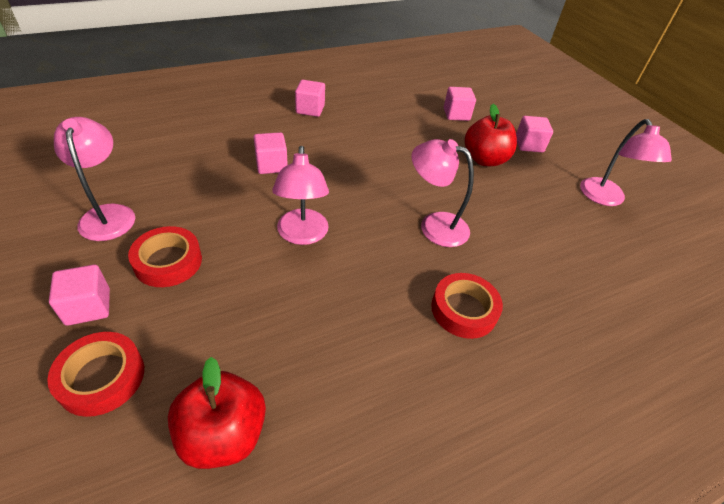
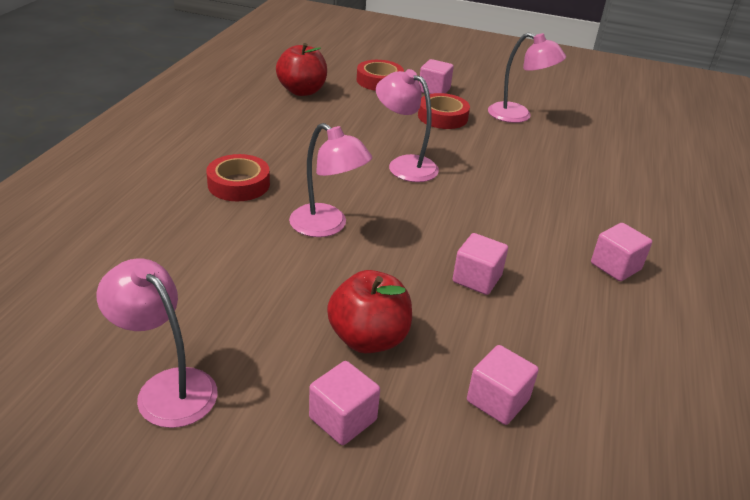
camera: 135 degrees right, 10 degrees down
pink cube [254,132,288,174] -> pink cube moved to [453,233,508,295]
pink lamp [411,139,474,247] -> pink lamp turned 60 degrees clockwise [289,123,372,237]

